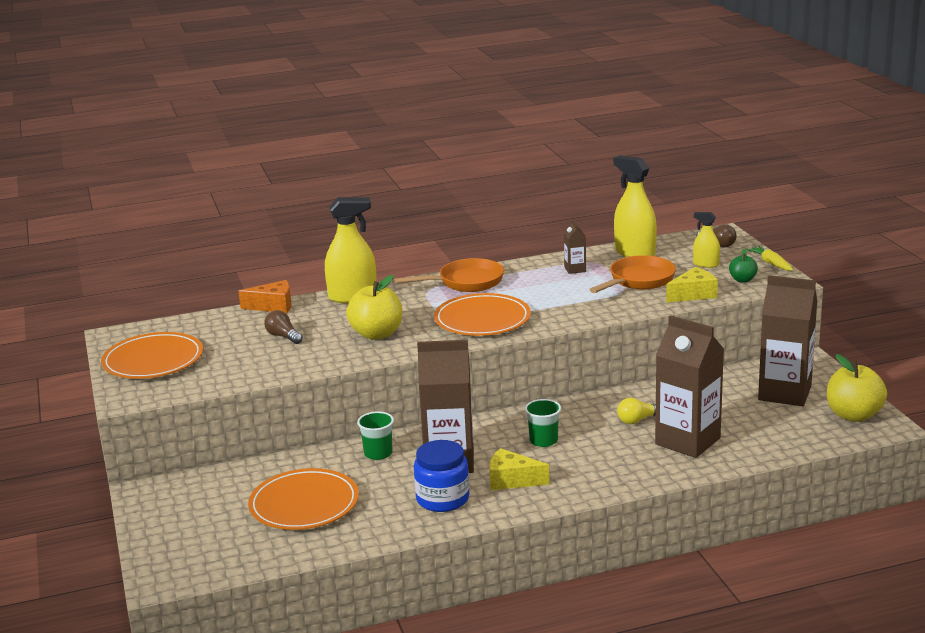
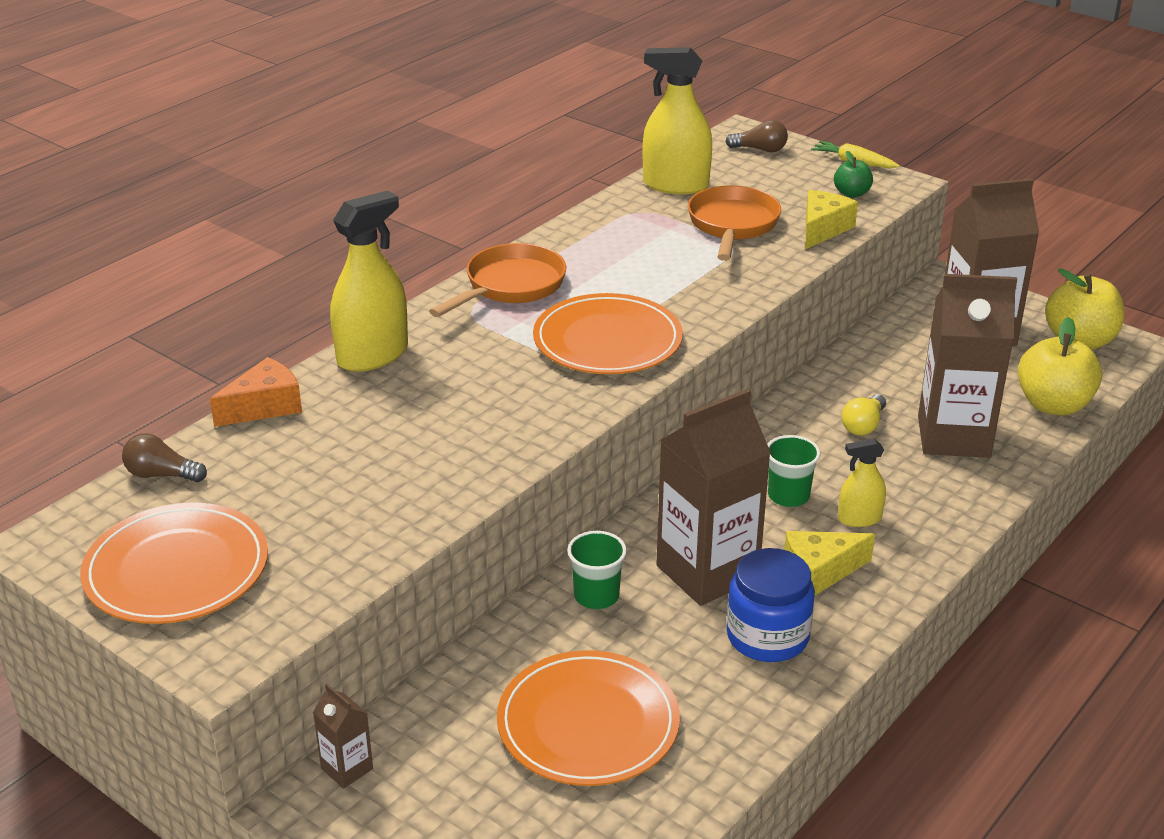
camera: 35 degrees left, 10 degrees up
brown light bulb [264,310,303,344] -> brown light bulb moved to [122,433,207,482]
yellow apple [346,275,402,340] -> yellow apple moved to [1018,317,1102,416]
brown carton [564,220,586,274] -> brown carton moved to [313,683,373,789]
yellow spray bottle [693,212,720,268] -> yellow spray bottle moved to [838,439,886,527]

